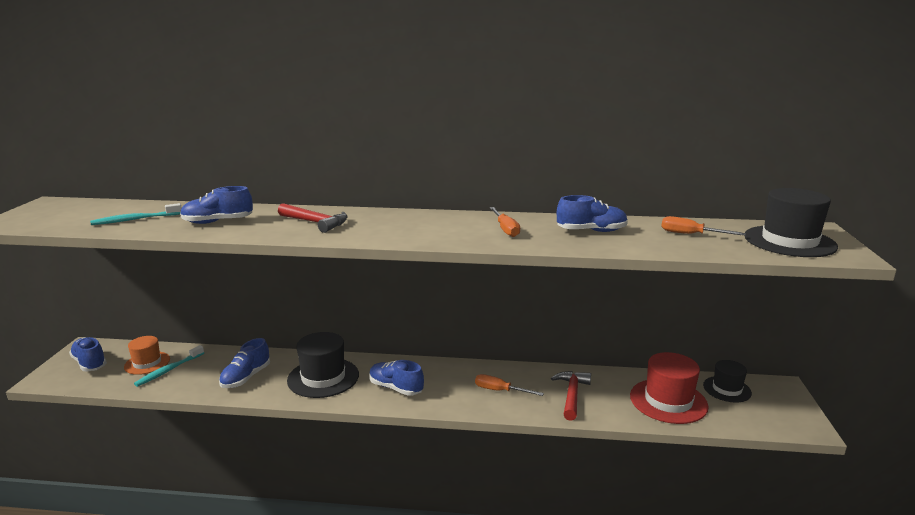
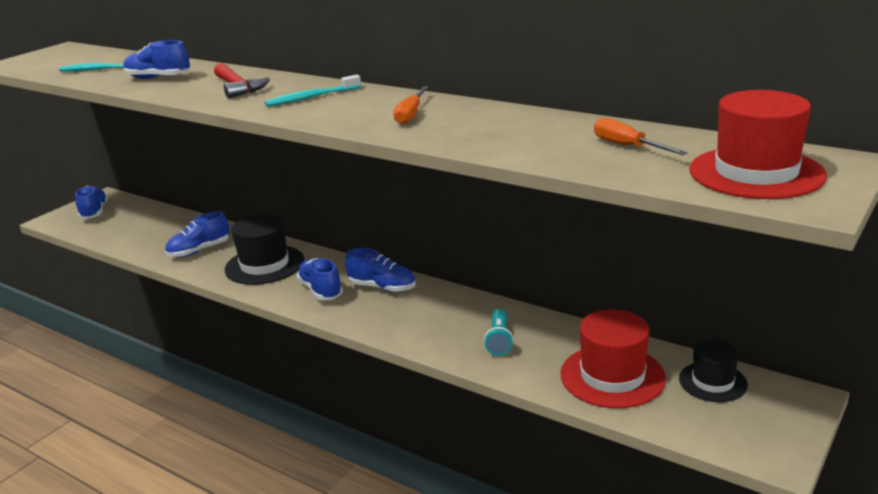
camera: 30 degrees right, 5 degrees up
orange hat [124,336,170,375] -> none
turquoise toothbrush [134,345,204,387] -> turquoise toothbrush moved to [265,75,361,107]
orange screwdriver [475,374,544,396] -> none
red hammer [551,371,591,421] -> turquoise flashlight [484,309,514,356]
blue shoe [557,195,628,232] -> blue shoe moved to [345,248,416,292]
black hat [744,188,838,257] -> red hat [689,90,827,199]

